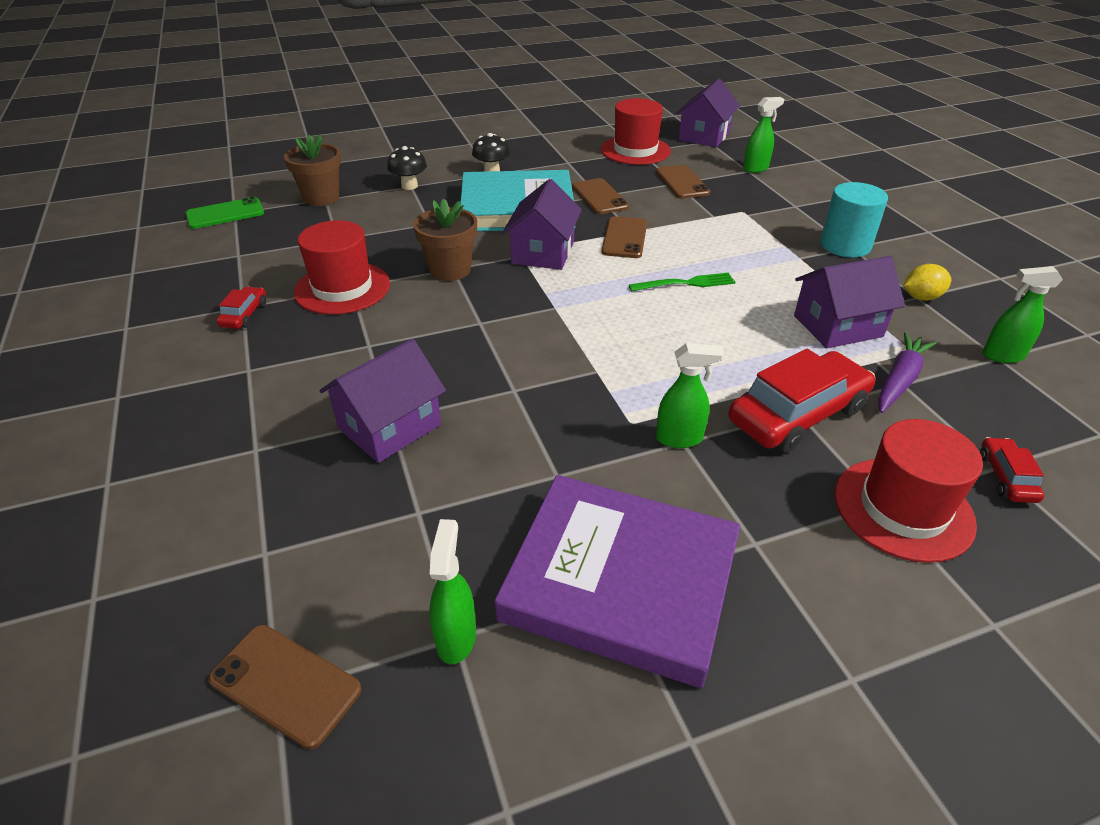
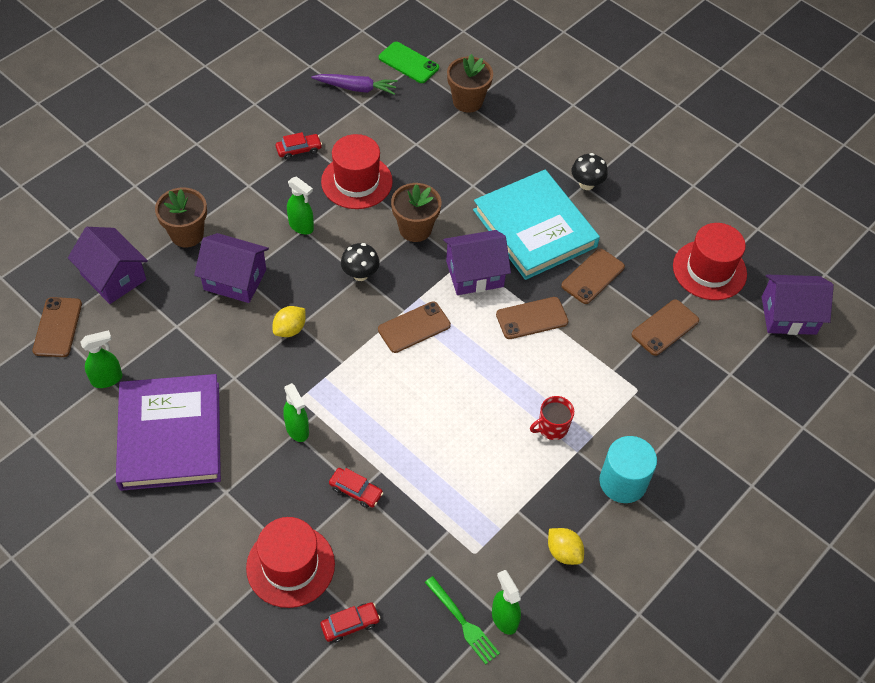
camera: 60 degrees right, 15 degrees up
black mushroom [387,146,427,190] -> black mushroom moved to [341,243,380,281]
green fork [629,272,735,292] -> green fork moved to [425,576,500,664]
red car [728,349,875,453] -> red car [329,468,383,508], size x0.48
green spray bottle [743,97,784,173] -> green spray bottle moved to [287,176,314,234]
purple house [794,256,905,348] -> purple house moved to [68,227,148,304]
purple carrot [878,332,937,413] -> purple carrot moved to [311,74,398,95]
none -> brown flower pot [155,188,207,247]
none -> yellow lemon [273,306,305,337]
none -> brown phone [378,301,451,353]
none -> red mug [530,396,574,440]

